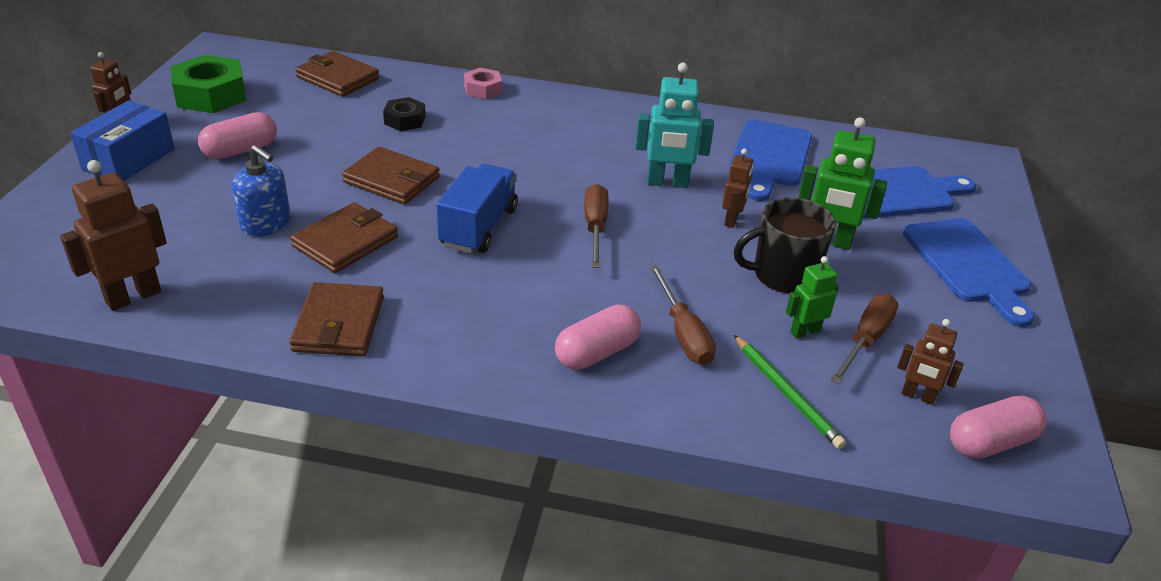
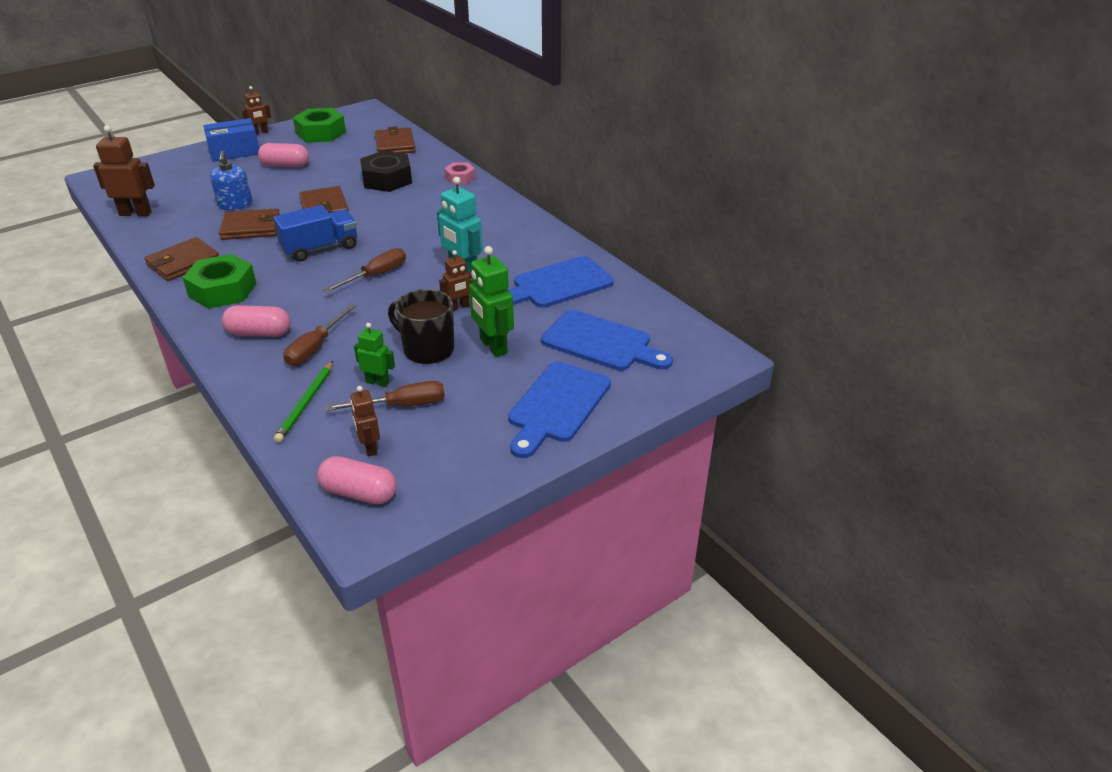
camera: 45 degrees right, 0 degrees up
black nut [383,97,426,131] -> black nut [360,151,412,192], size x1.78
none -> green nut [183,254,257,309]

